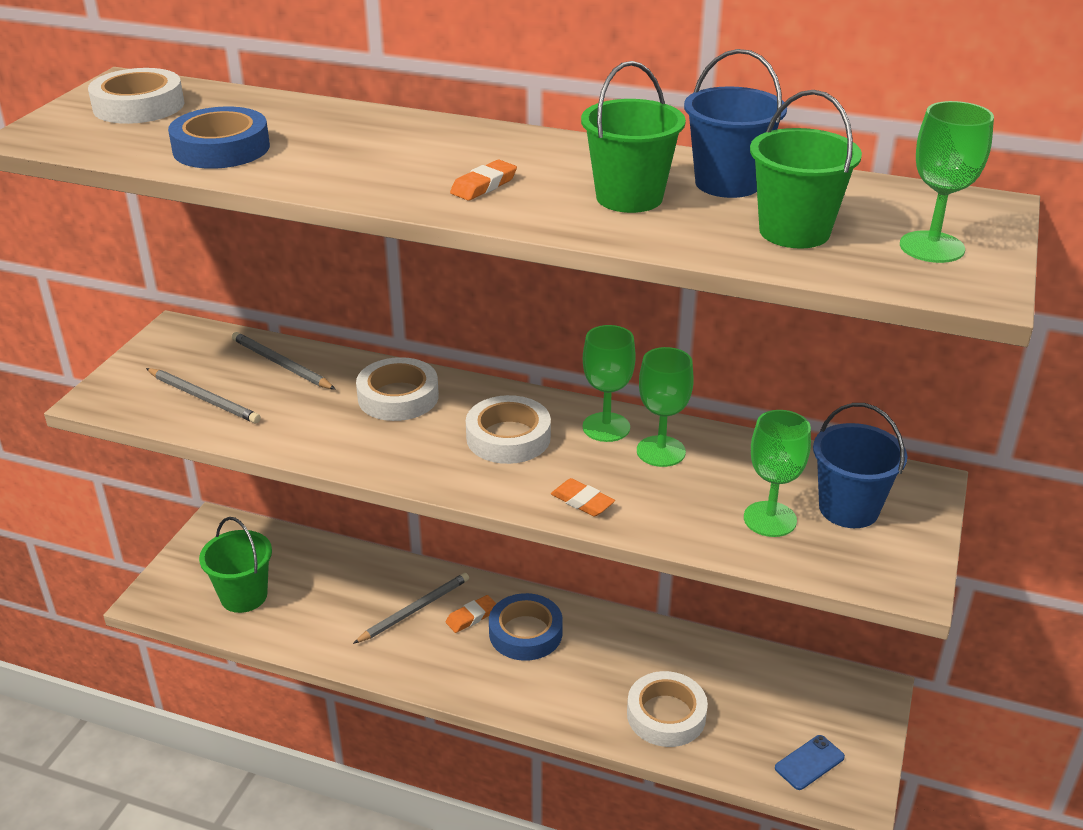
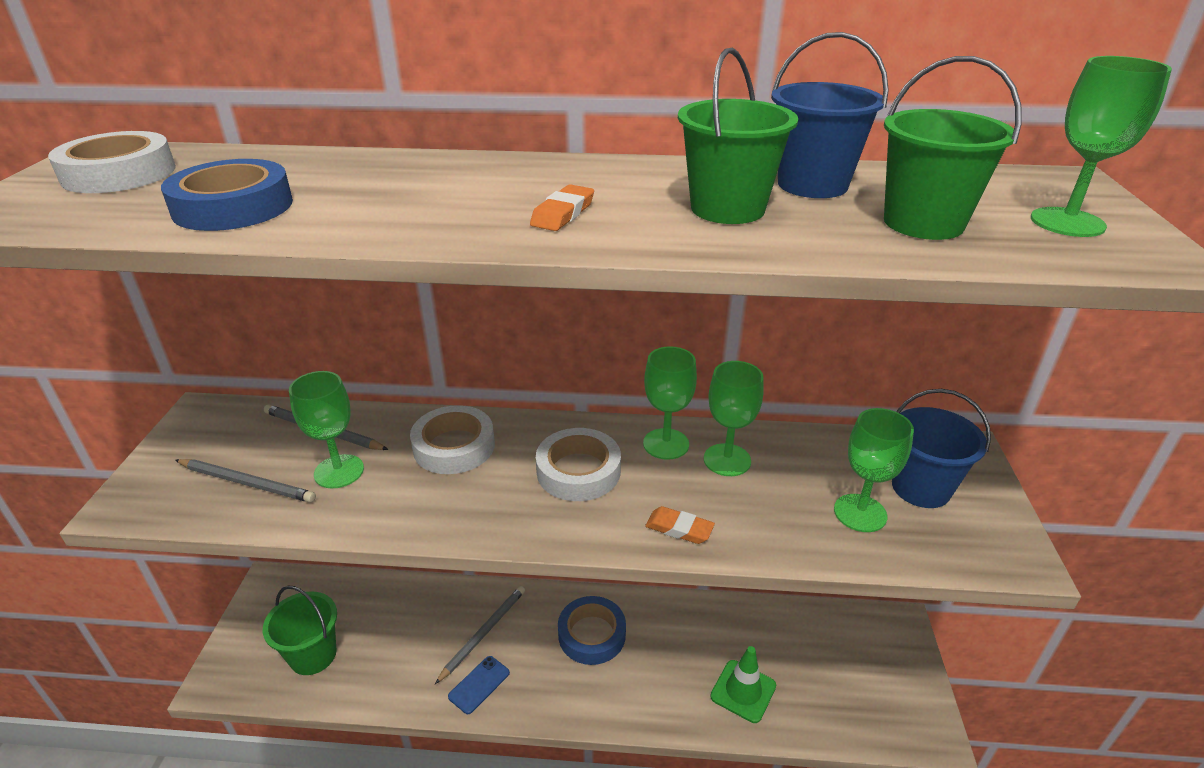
camera: 15 degrees left, 0 degrees up
orange eraser [446,595,496,633] -> none
white tape [627,671,708,747] -> green traffic cone [710,646,776,723]
blue phone [775,735,845,790] -> blue phone moved to [448,656,510,714]
none -> green goblet [289,371,364,489]

